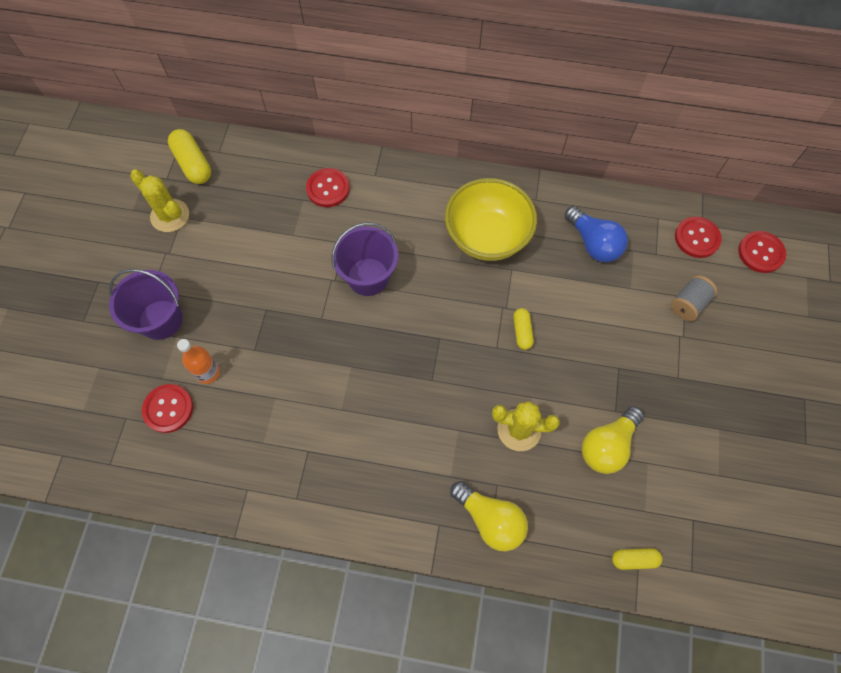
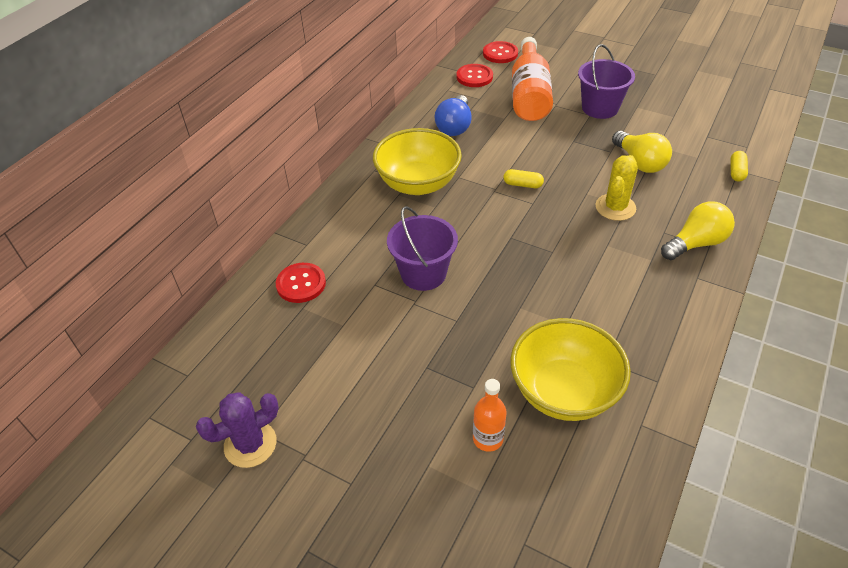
camera: 70 degrees left, 20 degrees down
purple bucket [109,269,183,340] -> purple bucket moved to [578,44,635,119]
yellow cactus [130,169,189,232] -> purple cactus [196,392,279,468]
red button [142,384,193,433] -> none
yellow capsule [168,129,211,184] -> none
blue light bulb [565,206,628,262] -> blue light bulb turned 120 degrees clockwise [435,95,472,136]
grey spool [670,275,717,321] -> orange bottle [512,37,553,121]
none -> yellow bowl [510,318,631,421]

